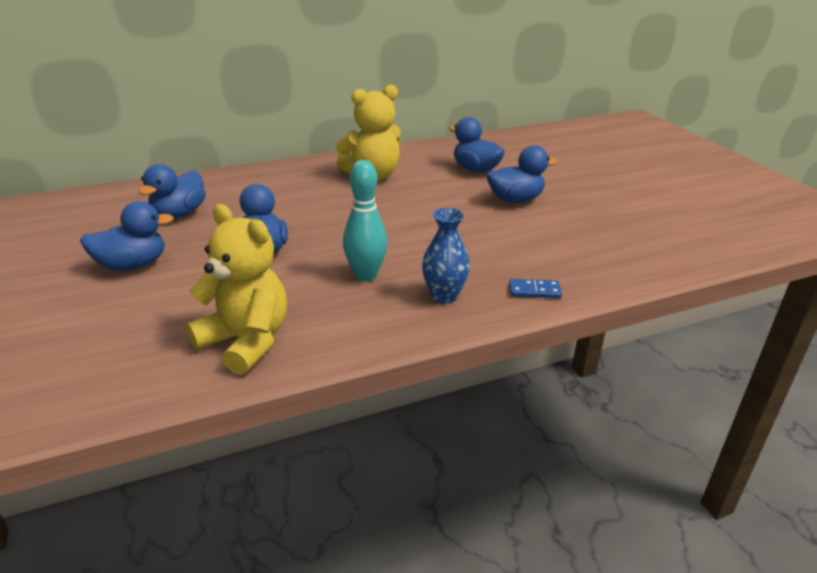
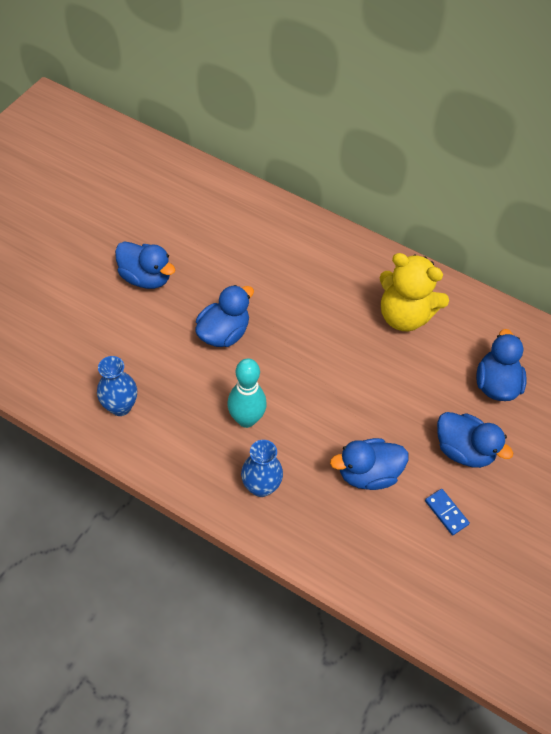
camera: 50 degrees right, 25 degrees up
blue duck [138,164,206,219] -> blue duck moved to [330,438,408,490]
yellow teddy bear [186,204,287,375] -> blue vase [97,356,137,416]
blue domino [509,279,562,299] -> blue domino moved to [425,489,470,535]

